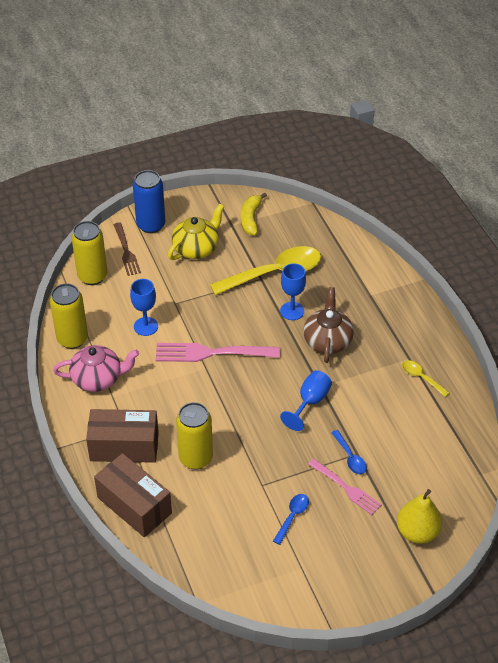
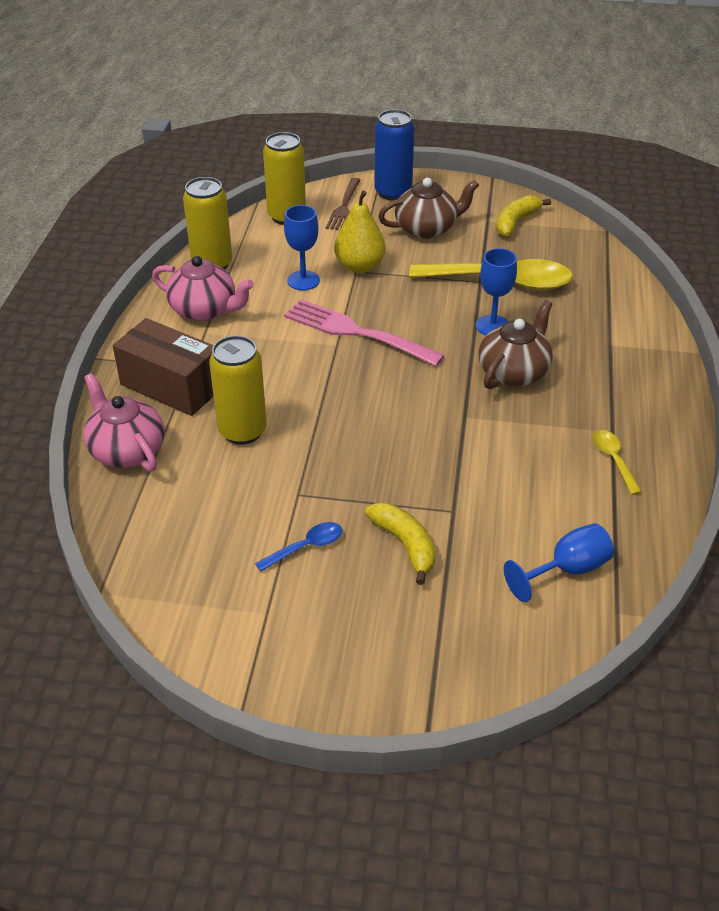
camera: 30 degrees right, 5 degrees down
brown box [94,453,172,537] -> pink teapot [83,373,164,472]
yellow teapot [168,204,224,260] -> brown teapot [378,178,479,239]
blue goblet [280,370,332,431] -> blue goblet moved to [504,523,614,602]
pink fork [308,459,382,515] -> yellow banana [365,503,436,585]
blue spoon [331,430,367,474] -> none
yellow pear [397,489,442,544] -> yellow pear moved to [334,191,386,273]

